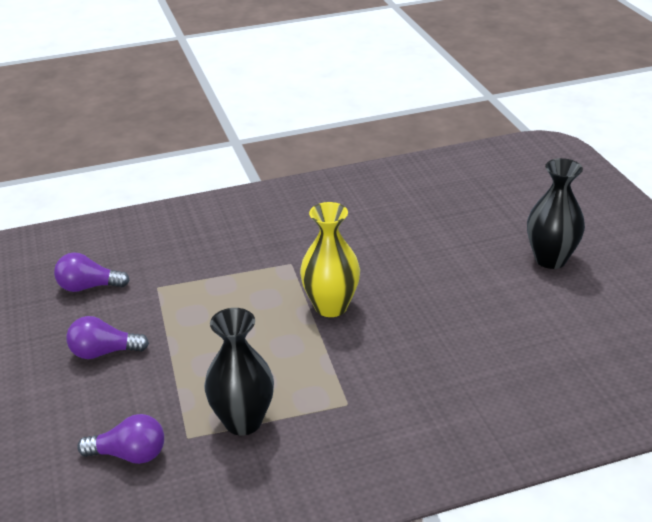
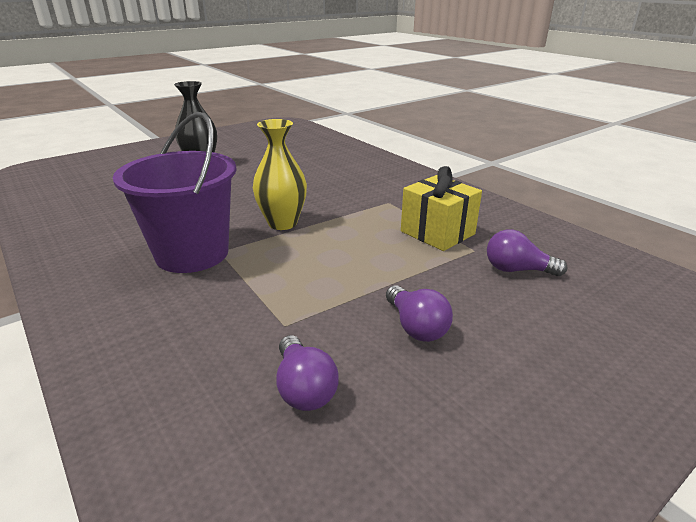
camera: 110 degrees left, 5 degrees down
purple light bulb [77,414,164,464] -> purple light bulb turned 60 degrees counterclockwise [487,229,568,276]
black vase [204,308,274,436] -> yellow gift [401,166,482,251]
none -> purple bucket [113,112,237,273]

